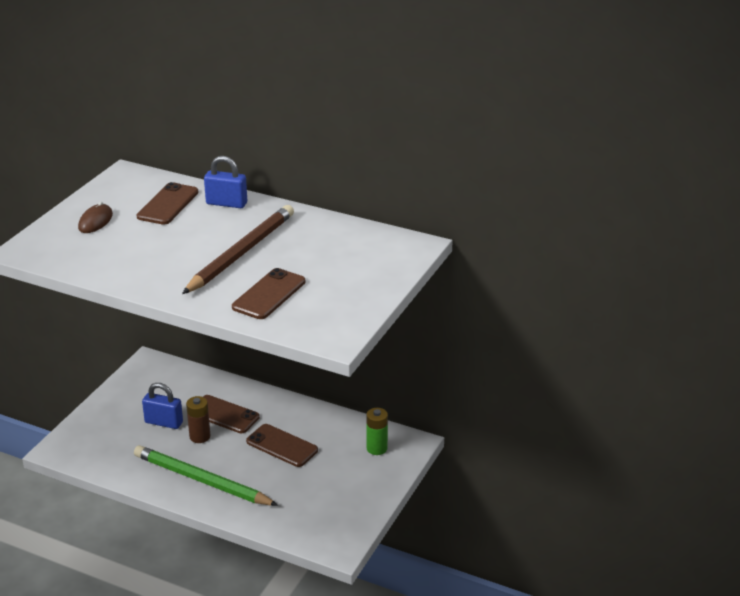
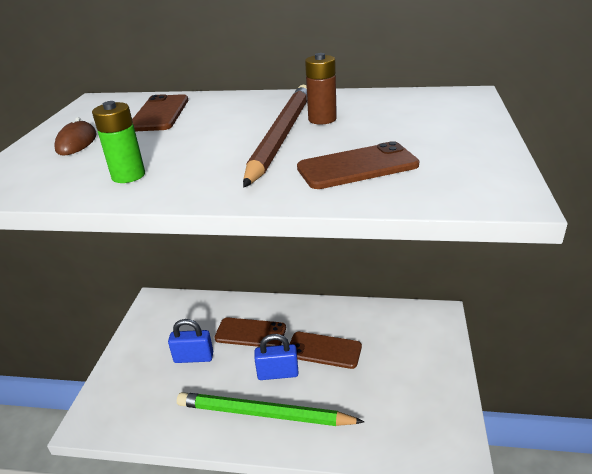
camera: 15 degrees left, 0 degrees up
brown battery [186,396,210,443] -> brown battery moved to [305,53,337,125]
blue padlock [204,156,247,208] -> blue padlock moved to [254,334,299,380]
brown phone [232,268,305,319] -> brown phone turned 60 degrees clockwise [297,141,419,189]
green battery [366,408,388,455] -> green battery moved to [92,101,145,183]

